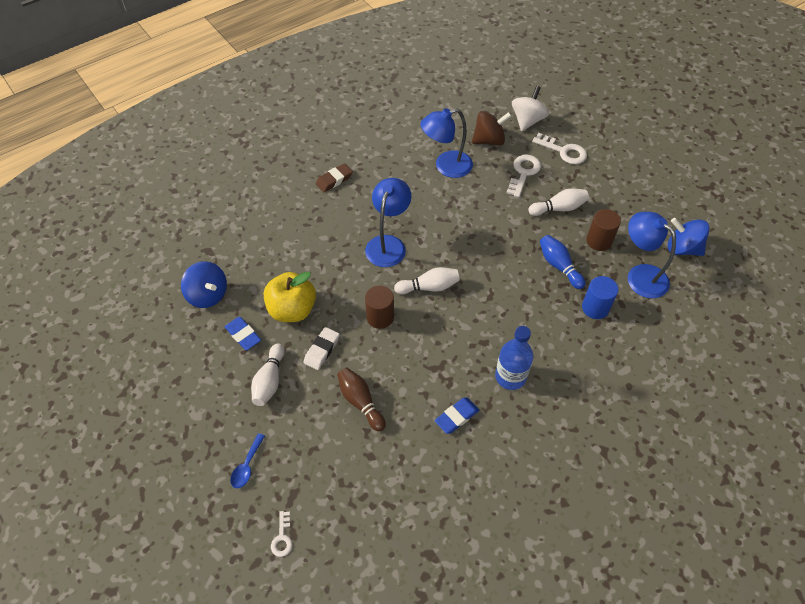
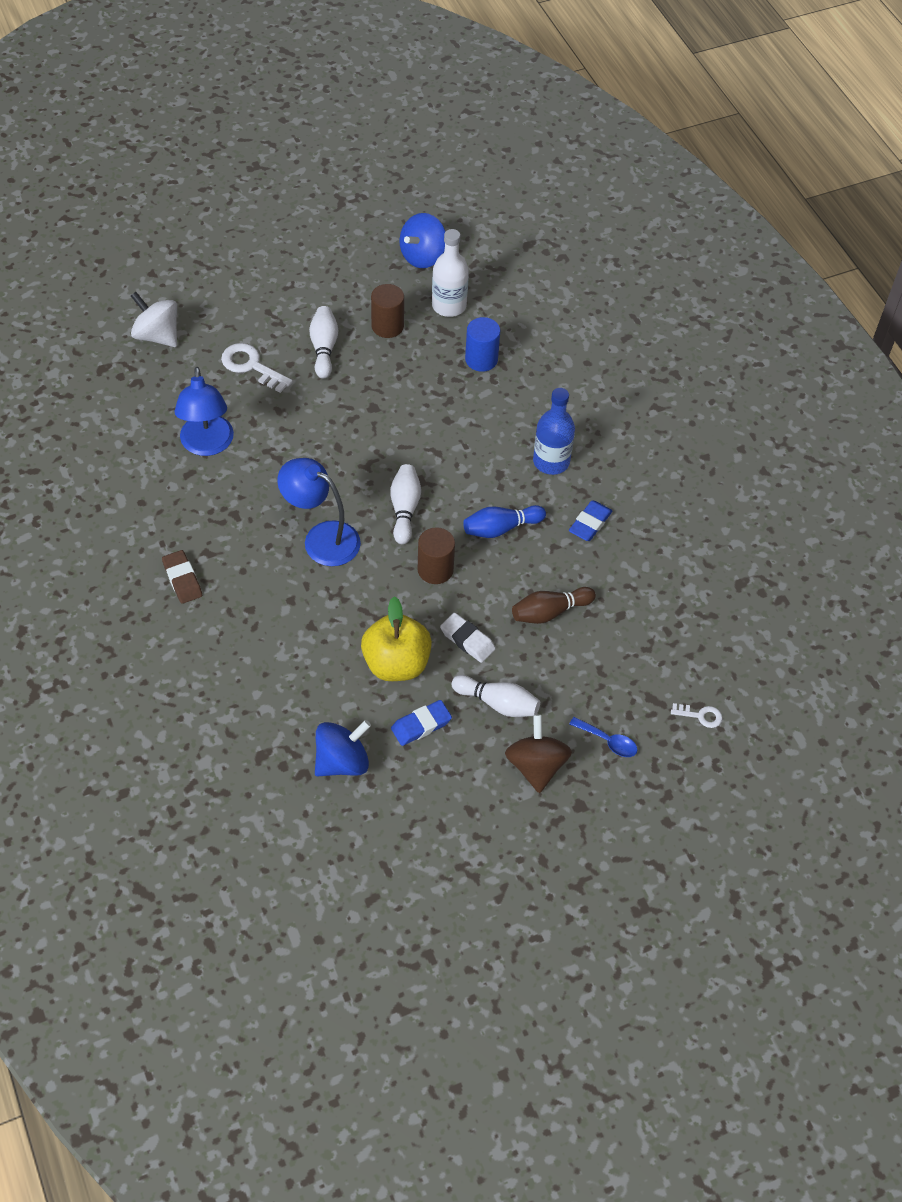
camera: 80 degrees left, 0 degrees up
blue eraser [435,397,479,434] -> blue eraser turned 60 degrees clockwise [569,500,612,541]
brown spinning top [472,111,511,146] -> brown spinning top moved to [505,714,572,793]
white key [532,133,587,164] -> none
blue bowling pin [540,235,586,289] -> blue bowling pin moved to [463,505,546,538]
blue lamp [628,212,676,298] -> white bottle [432,229,469,317]

